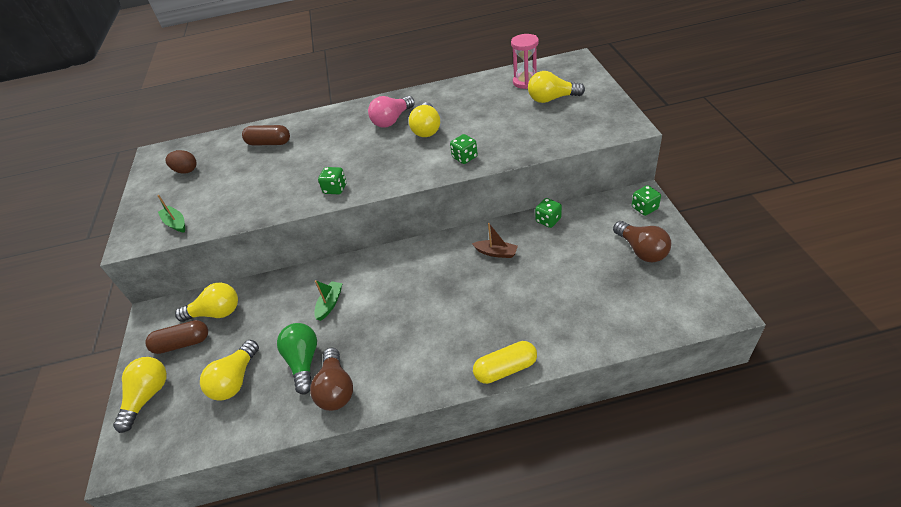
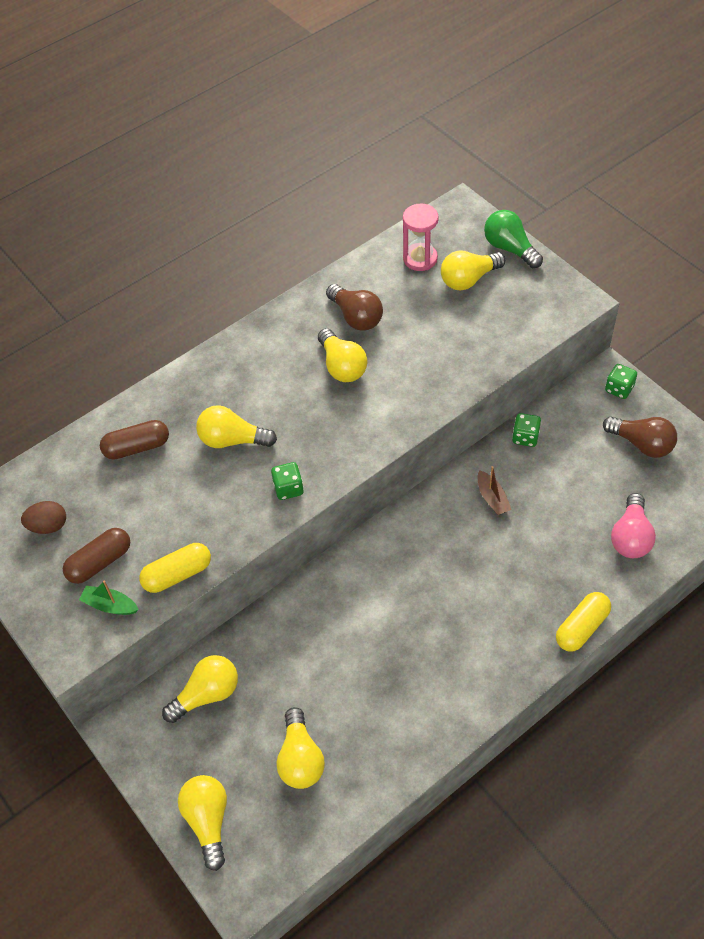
camera: 30 degrees left, 10 degrees up
brown capsule [145,320,208,354] -> brown capsule moved to [63,528,130,584]
green light bulb [277,323,317,394] -> green light bulb moved to [484,210,543,268]
brown light bulb [310,348,353,411] -> brown light bulb moved to [326,284,383,331]
green boat [314,280,343,321] -> none
pink light bulb [368,96,415,128] -> pink light bulb moved to [611,493,656,558]
green dice [450,134,478,164] -> none
brown boat [472,223,518,258] -> brown boat turned 75 degrees clockwise [478,466,512,515]
none -> yellow capsule [139,543,211,593]
none -> yellow light bulb [196,405,277,448]

